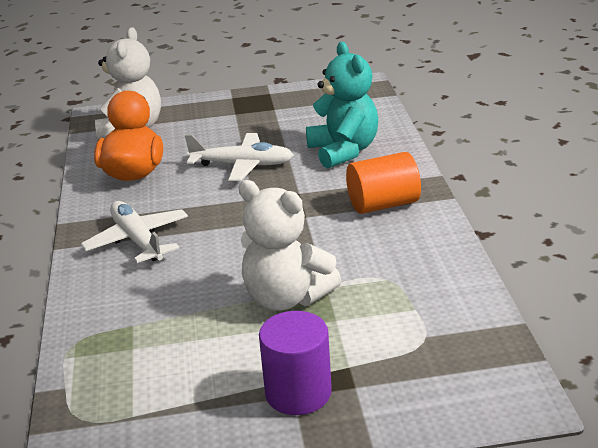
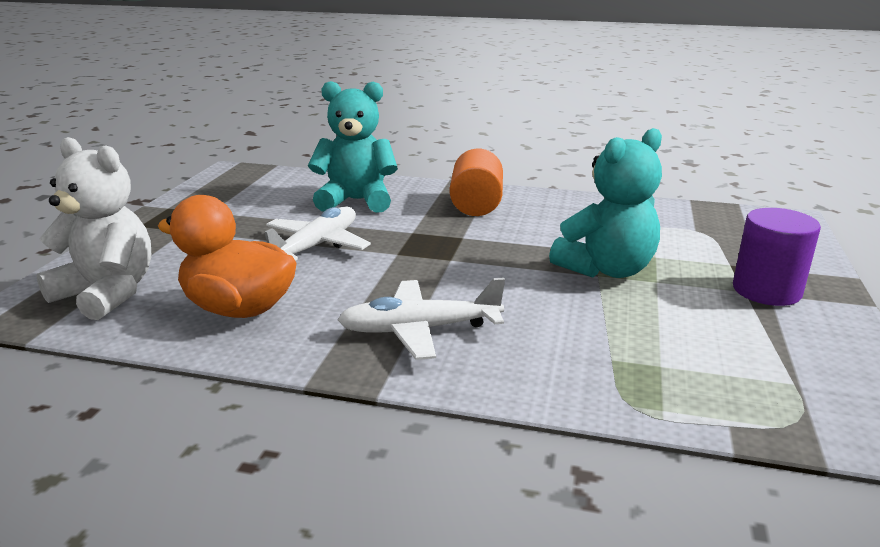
camera: 70 degrees left, 5 degrees down
white teddy bear [238,180,341,310] -> turquoise teddy bear [549,128,662,278]

